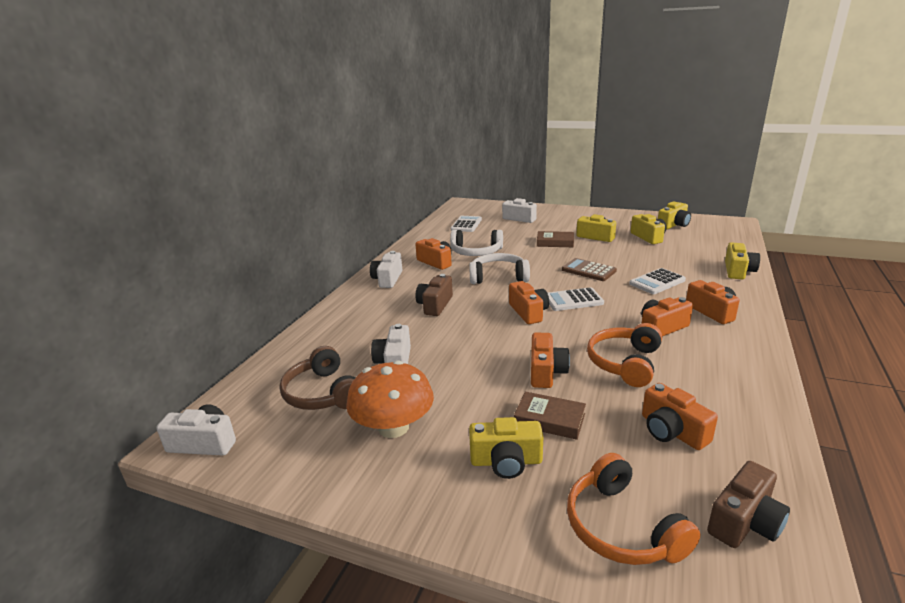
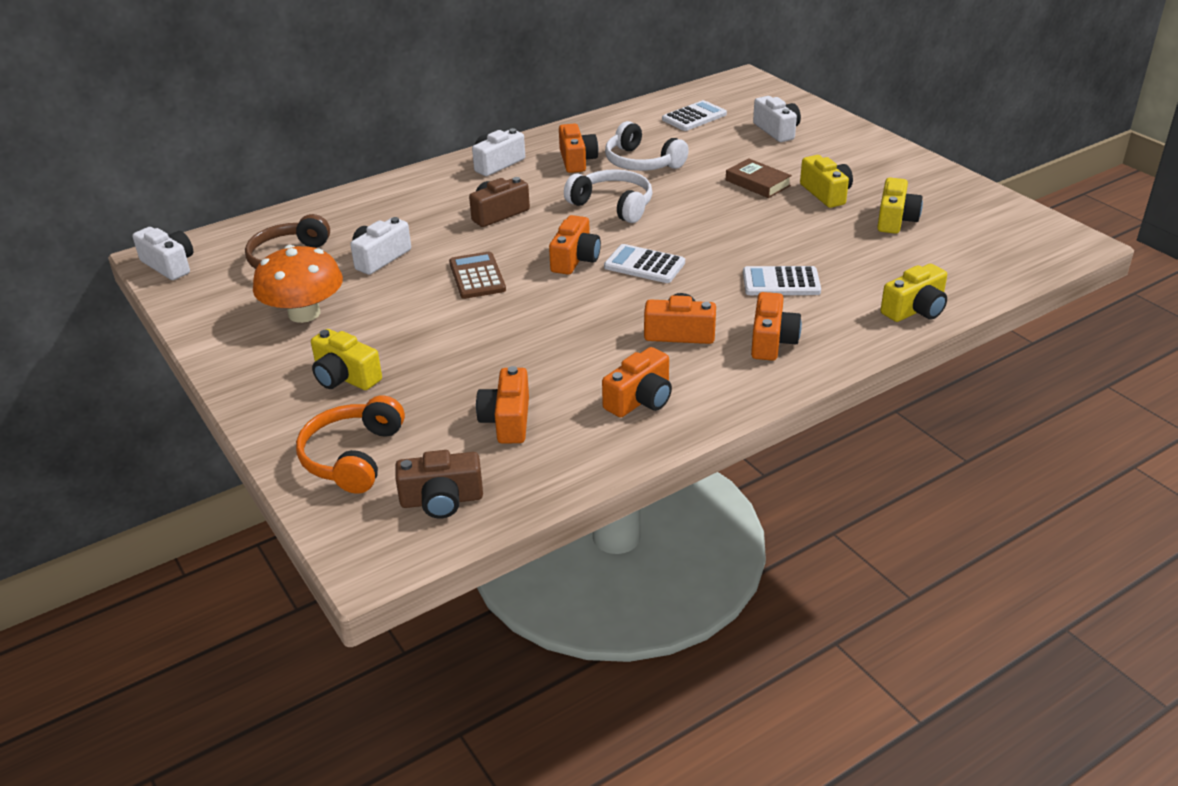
camera: 35 degrees right, 10 degrees up
brown book [514,392,586,440] -> none
orange camera [531,333,570,388] -> orange camera moved to [602,347,672,417]
brown calculator [562,258,617,281] -> brown calculator moved to [449,252,506,299]
orange headphones [587,323,662,387] -> none
yellow camera [658,201,691,229] -> none

